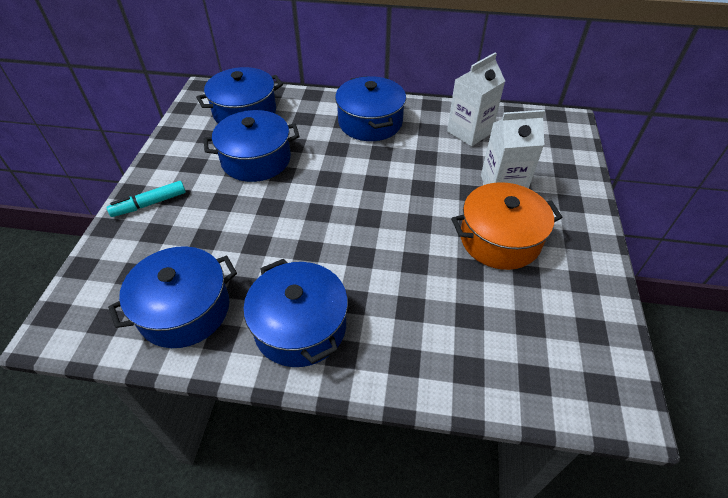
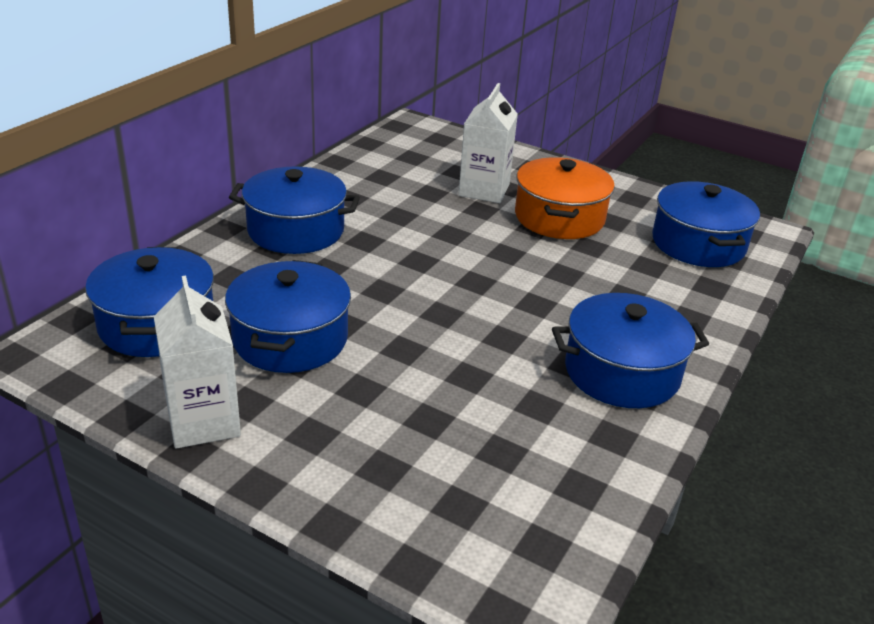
camera: 70 degrees left, 15 degrees down
turquoise marker [106,181,186,217] -> none
blue pot [108,246,237,348] -> blue pot moved to [652,181,760,267]
white carton [447,52,505,146] -> white carton moved to [154,276,241,449]

